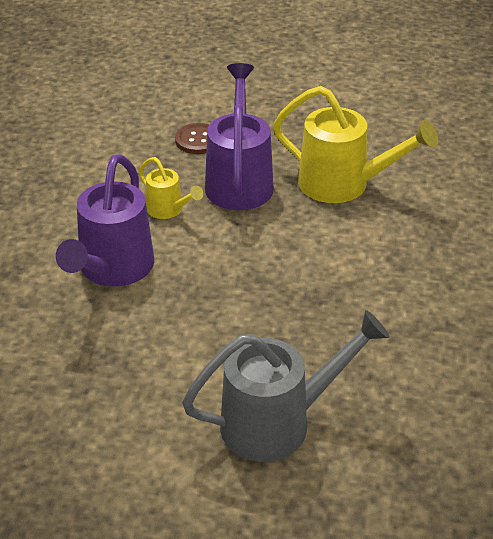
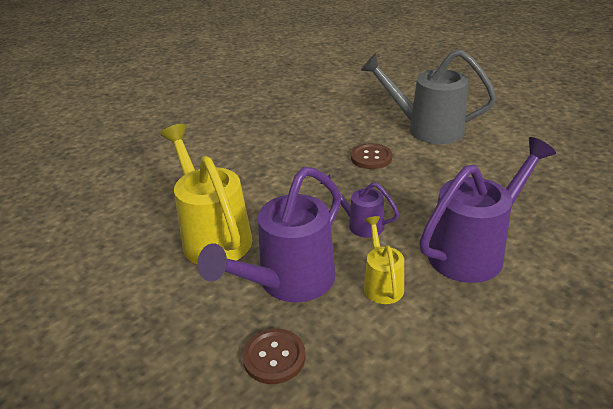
camera: 140 degrees left, 5 degrees down
none -> purple watering can [320,174,399,238]
none -> brown button [351,143,392,169]

